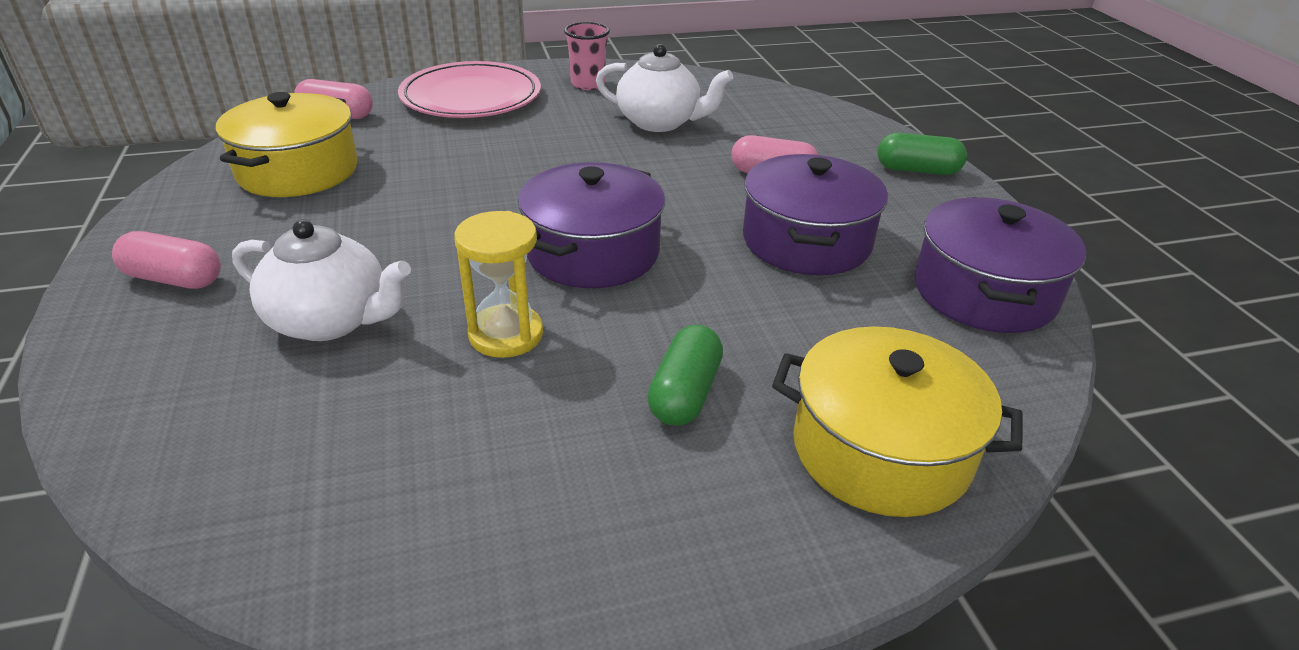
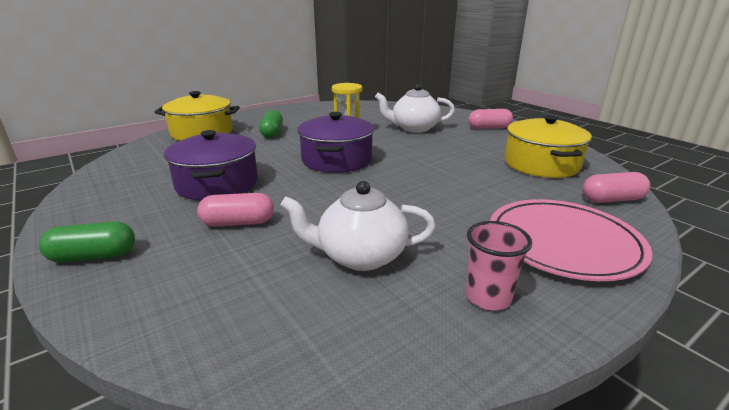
camera: 160 degrees right, 10 degrees down
purple pot [915,197,1086,333] -> none

